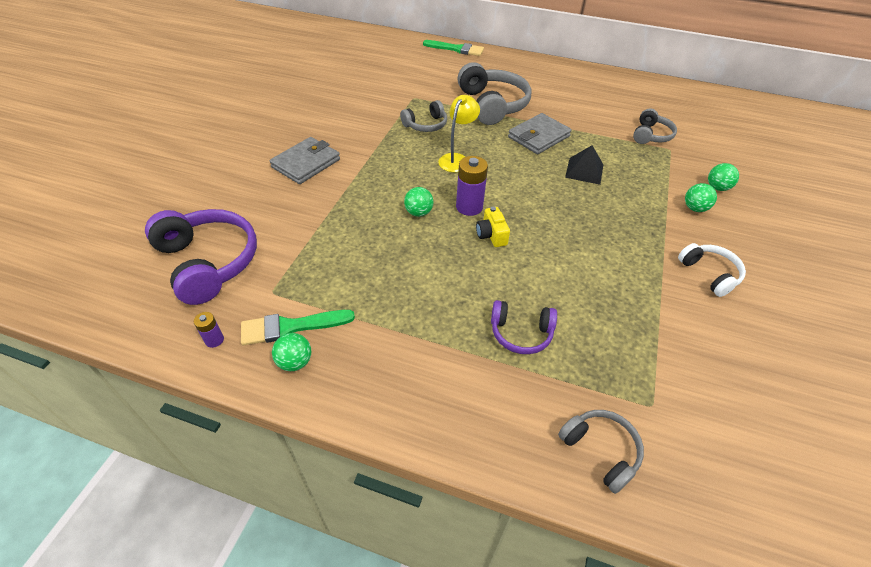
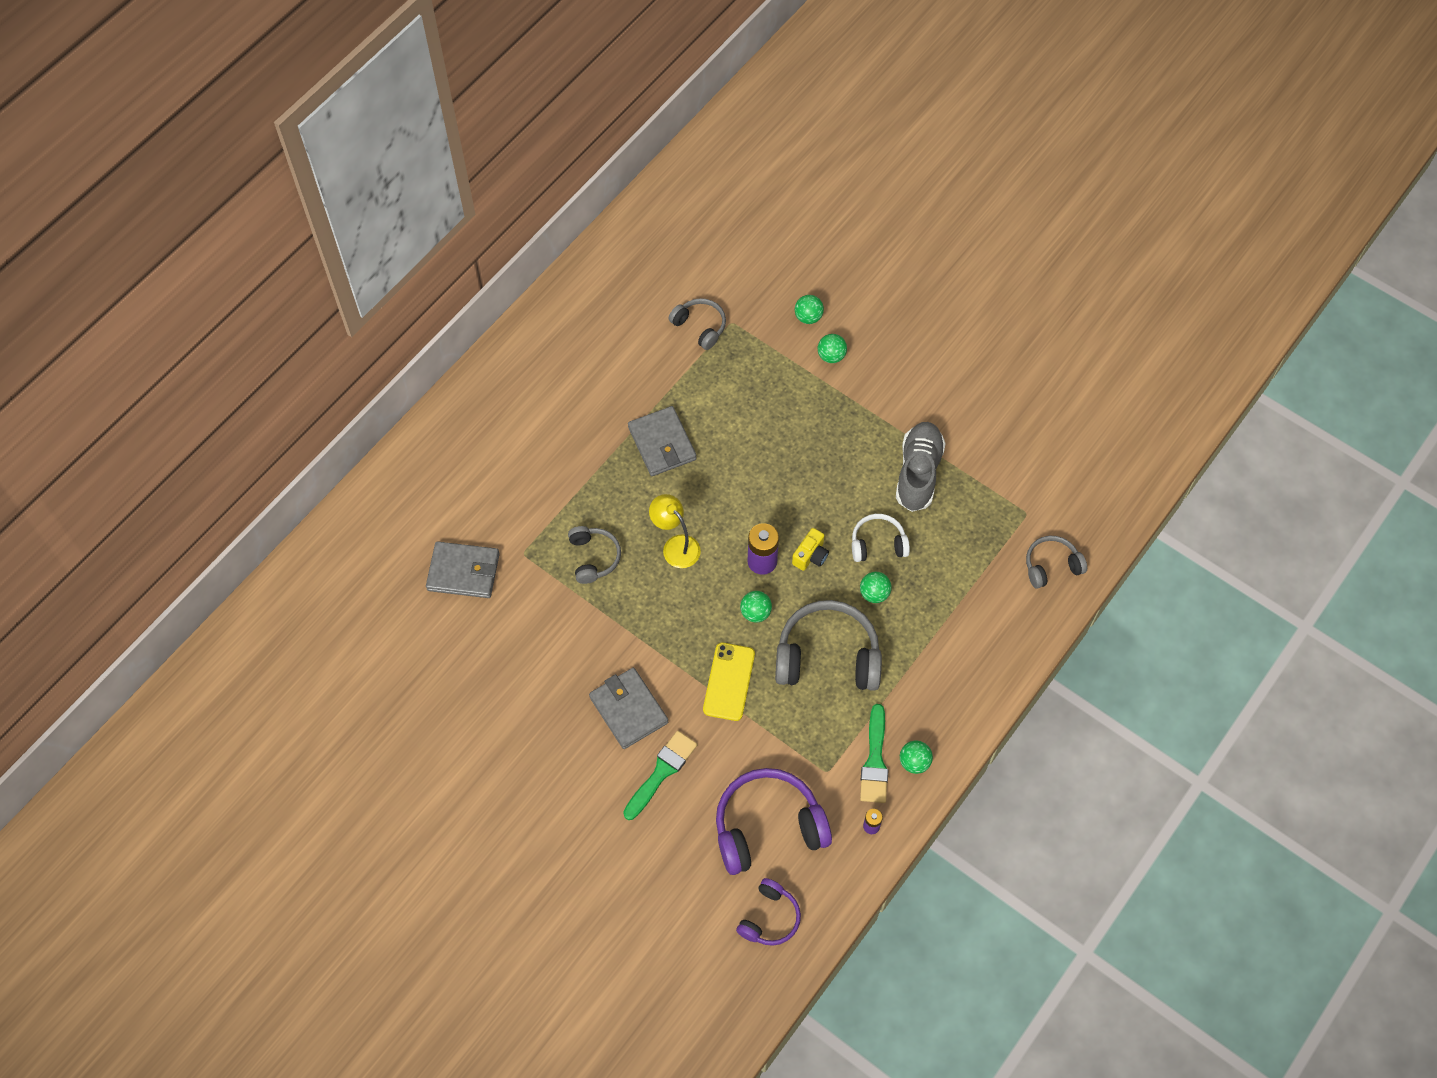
camera: 70 degrees left, 15 degrees up
green brush [423,40,484,56] -> green brush moved to [623,731,697,820]
grey headphones [457,62,531,125] -> grey headphones moved to [775,600,882,691]
yellow camera [476,207,510,247] -> yellow camera turned 60 degrees counterclockwise [792,528,829,571]
purple headphones [491,300,557,354] -> purple headphones moved to [736,878,801,946]
black pyramid [565,145,603,185] -> none
white headphones [678,243,746,297] -> white headphones moved to [852,514,910,562]
none -> grey wallet [426,541,500,598]
none -> yellow phone [703,643,755,721]
none -> green ball [860,572,891,603]
none -> grey shoe [896,422,946,512]

